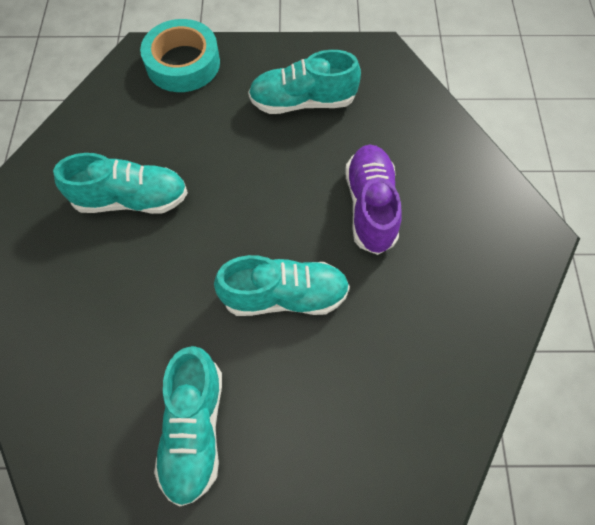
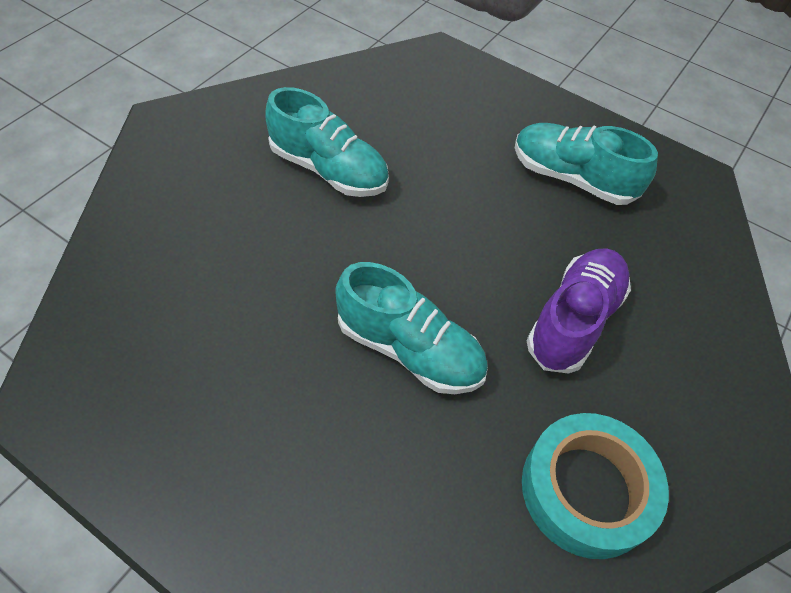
camera: 30 degrees right, 10 degrees down
turquoise tape [140,19,220,92] -> turquoise tape moved to [522,413,669,559]
turquoise shoe [154,346,222,506] -> none

